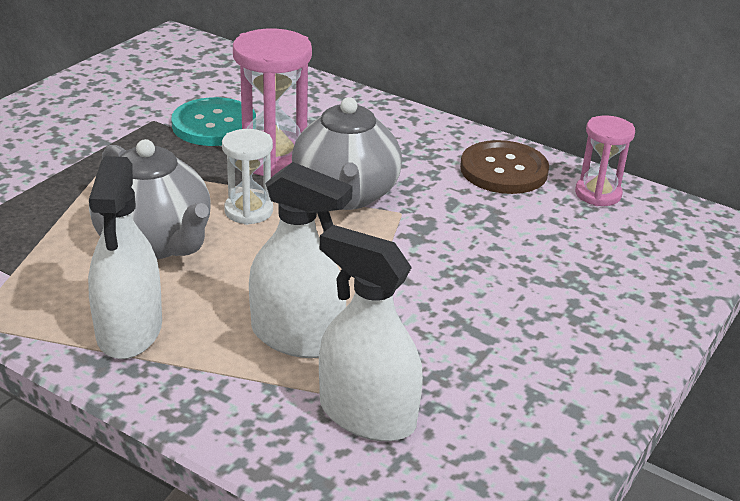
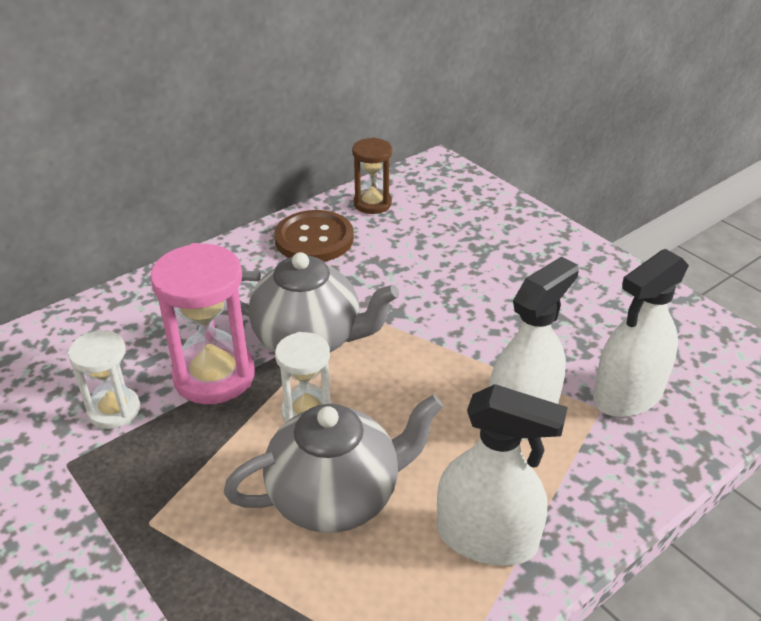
camera: 70 degrees left, 5 degrees up
turquoise button [171,97,256,146] -> white hourglass [68,330,140,429]
pink hourglass [575,115,635,206] -> brown hourglass [352,138,392,214]

